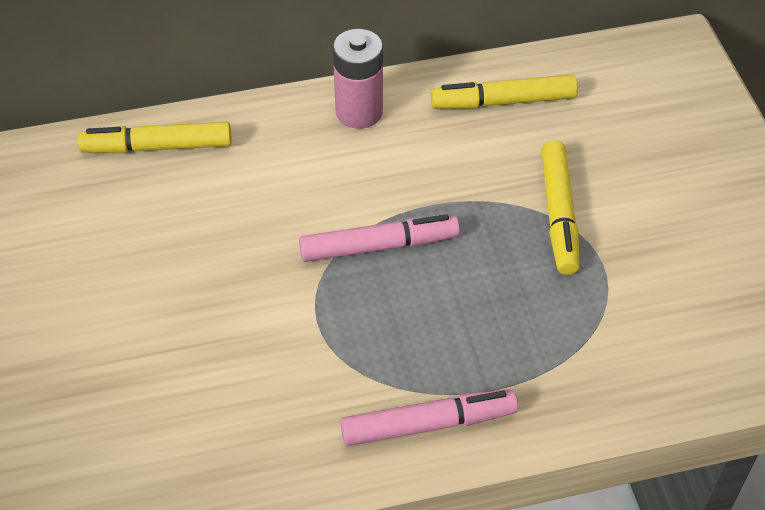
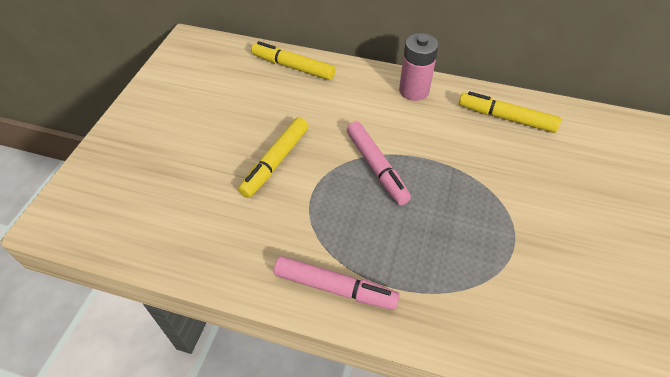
camera: 30 degrees right, 0 degrees up
pink marker [299,214,460,262] -> pink marker turned 45 degrees clockwise [347,122,411,205]
yellow marker [541,140,580,275] -> yellow marker moved to [238,117,308,198]

